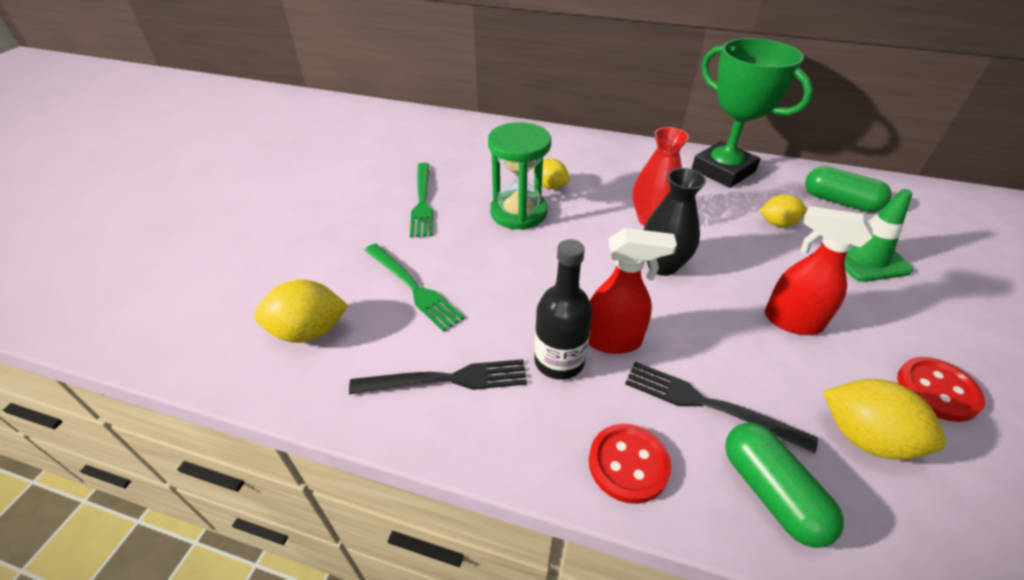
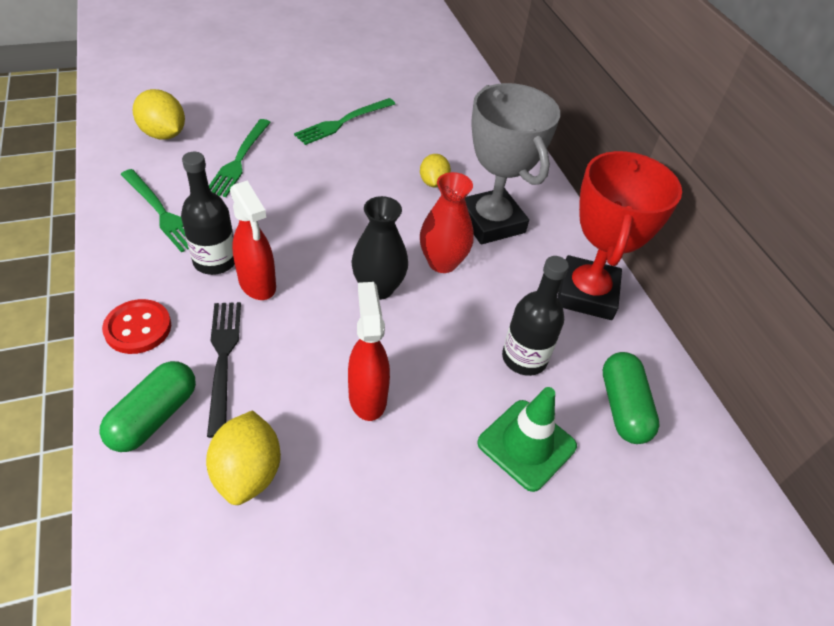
camera: 50 degrees right, 5 degrees up
black fork [349,359,527,394] -> green fork [120,169,189,252]
green hourglass [488,122,551,230] -> none
green trophy [692,38,813,188] -> red trophy [557,151,682,320]
yellow lemon [760,194,807,227] -> black bottle [502,256,569,376]
red button [897,357,985,422] -> none
none -> grey trophy [465,83,560,244]

